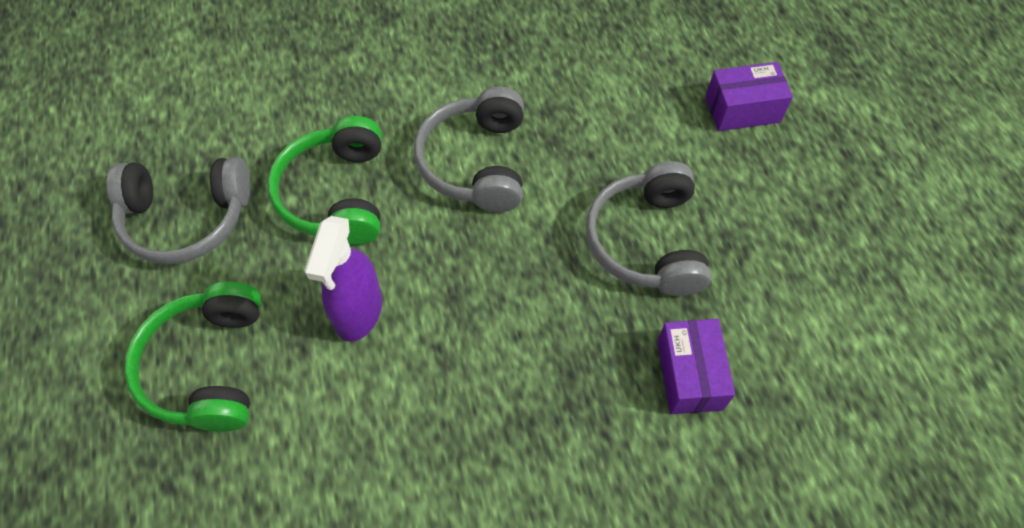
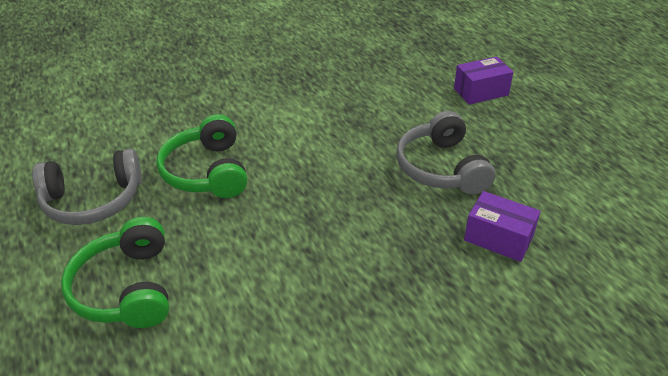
camera: 10 degrees left, 20 degrees down
purple spray bottle [304,216,382,342] -> none
grey headphones [414,86,524,212] -> none
purple box [657,319,735,414] -> purple box turned 45 degrees counterclockwise [464,191,540,262]

